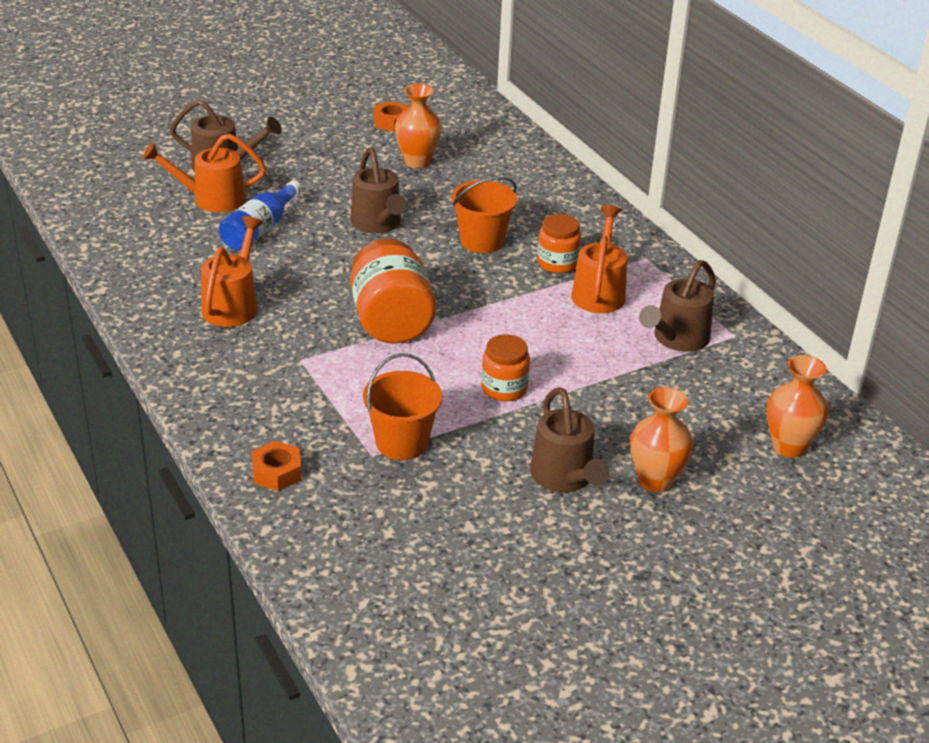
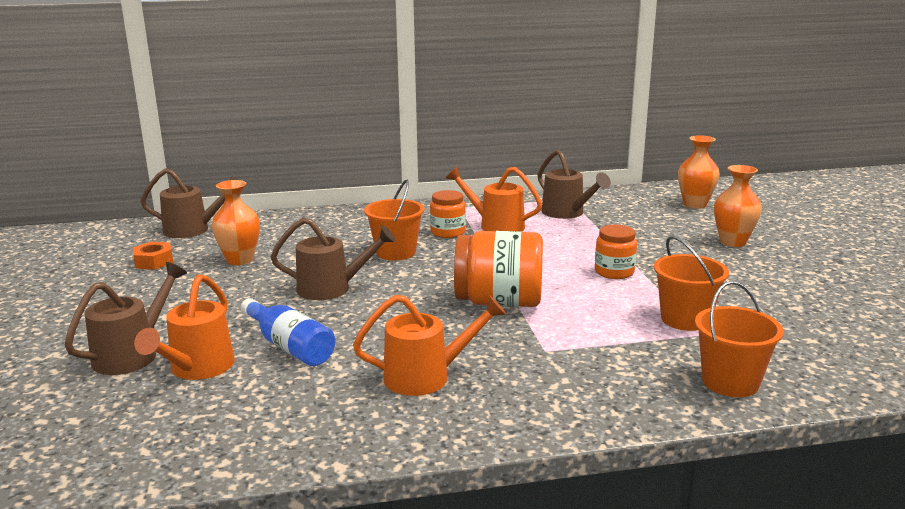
camera: 70 degrees left, 15 degrees down
orange watering can [201,216,263,327] -> orange watering can turned 135 degrees clockwise [353,295,507,396]
orange nut [252,441,302,491] -> orange bucket [695,281,784,397]
brown watering can [530,387,609,492] -> brown watering can moved to [140,168,244,238]

